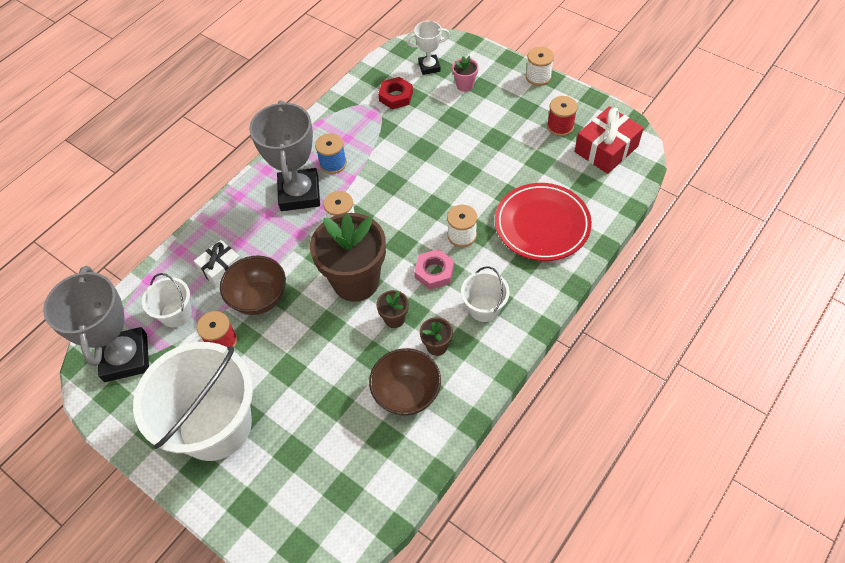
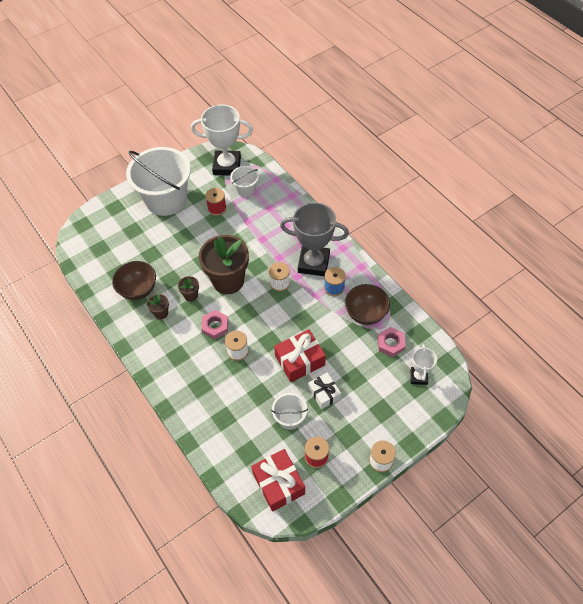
camera: 105 degrees right, 0 degrees up
grey trophy [43,266,149,382] -> white trophy [191,105,253,176]
white gift [194,240,241,288] -> white gift moved to [308,372,341,409]
brown bowl [220,256,286,315] -> brown bowl moved to [345,284,390,325]
red nut [378,77,413,109] -> pink nut [377,327,406,357]
pink flower pot [452,56,479,92] -> none
white bucket [461,266,510,322] -> white bucket moved to [271,393,308,430]
red plate [495,183,592,261] -> none
none -> red gift [274,329,326,382]

